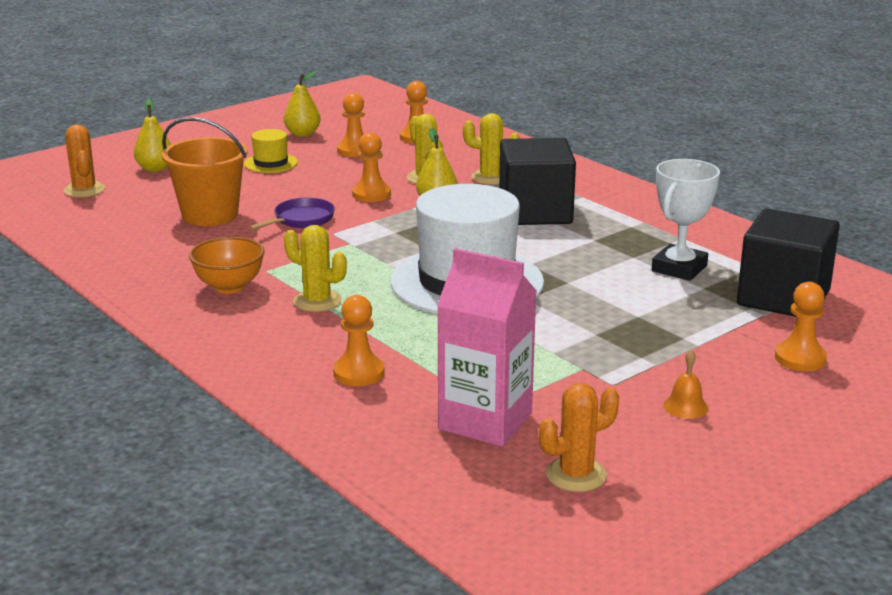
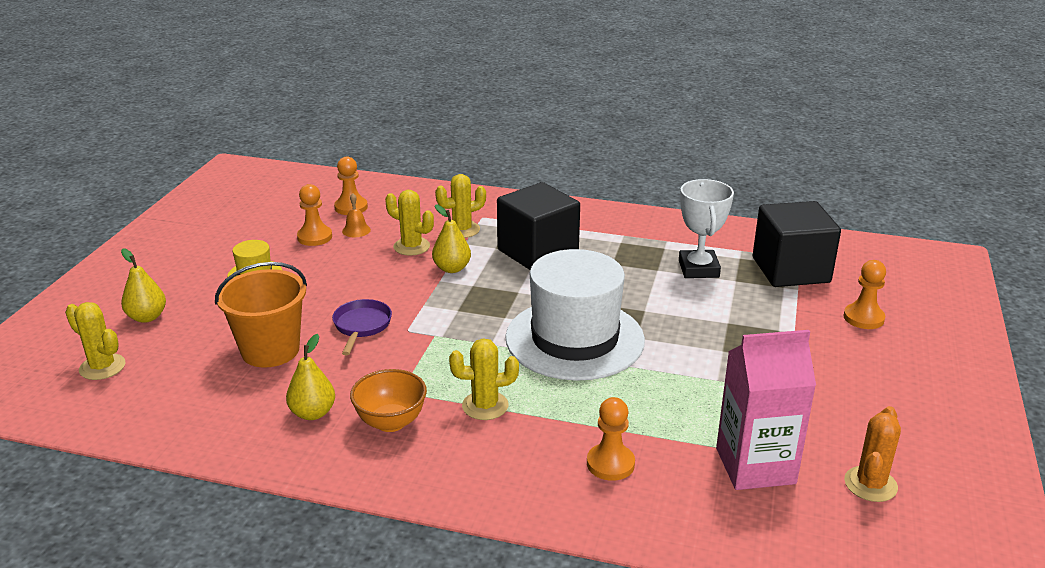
camera: 35 degrees left, 5 degrees up
orange cactus [64,124,105,197] -> yellow cactus [65,302,125,380]
yellow pear [284,71,321,137] -> yellow pear moved to [286,334,335,420]
orange pawn [352,132,391,202] -> none
orange bell [663,349,708,419] -> orange bell moved to [342,193,371,237]

